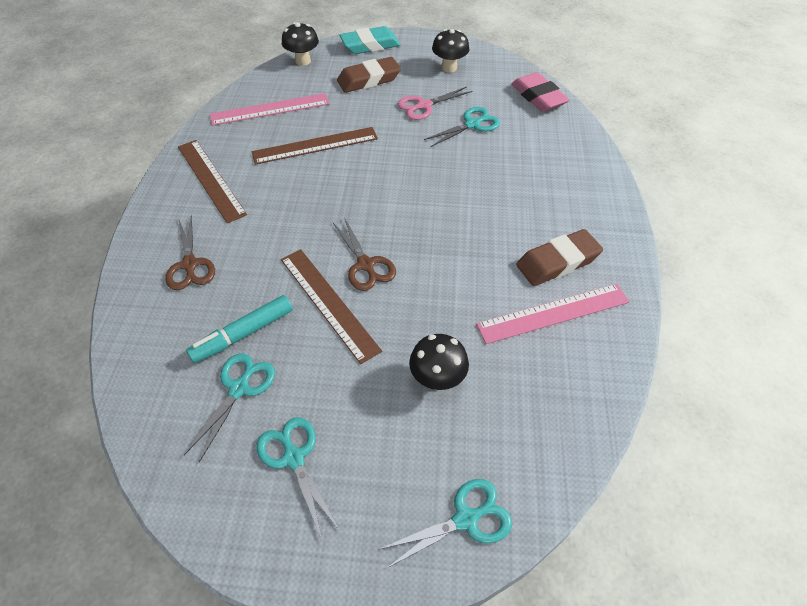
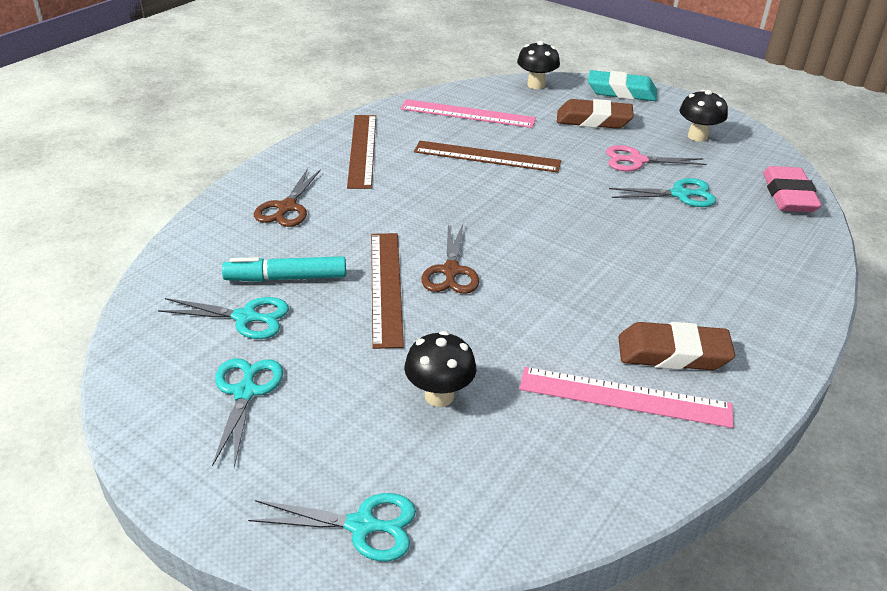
camera: 30 degrees right, 15 degrees down
turquoise scissors [184,353,275,462] -> turquoise scissors turned 45 degrees clockwise [158,297,289,339]

